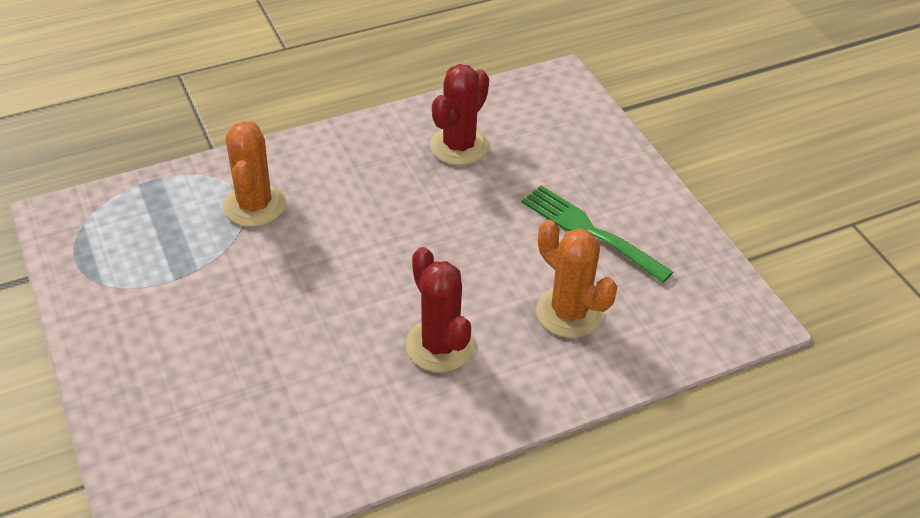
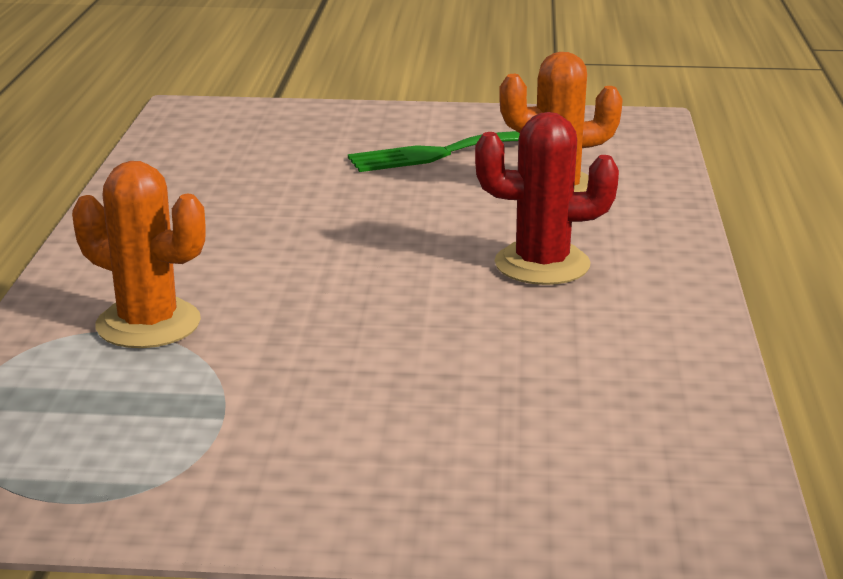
camera: 60 degrees left, 20 degrees down
red cactus [430,64,489,165] -> none

